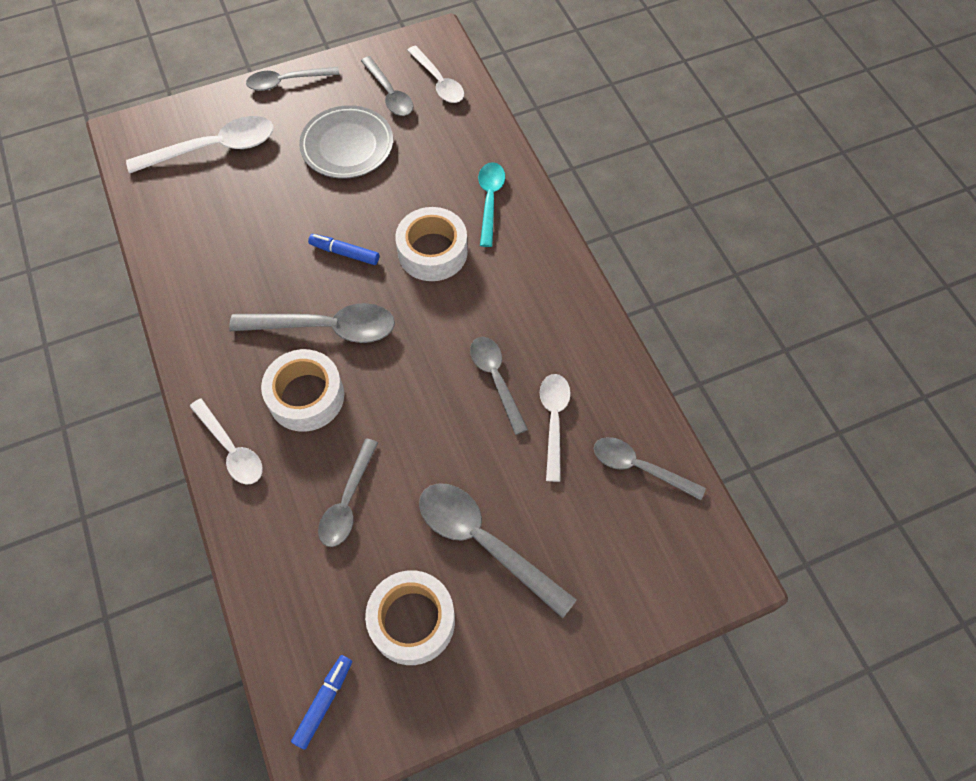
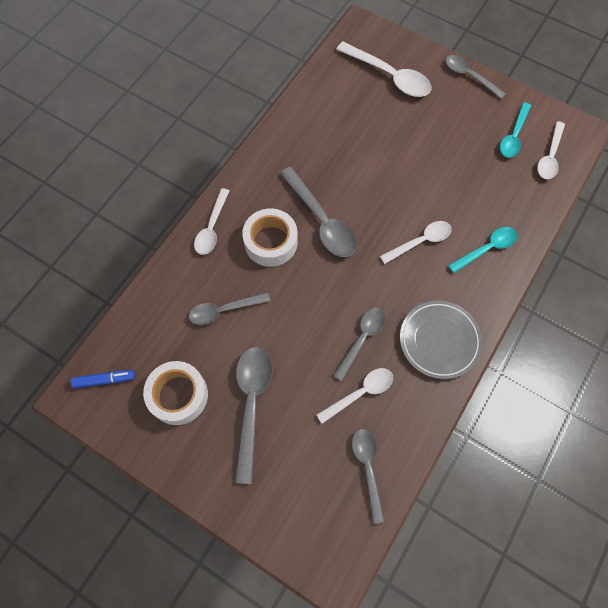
camera: 55 degrees right, 5 degrees up
grey plate [299,105,393,179] -> grey plate moved to [400,301,482,379]
blue marker [308,234,379,265] -> none
grey spoon [361,56,413,116] -> turquoise spoon [500,102,531,158]
white tape [395,207,468,281] -> white spoon [380,221,452,264]

